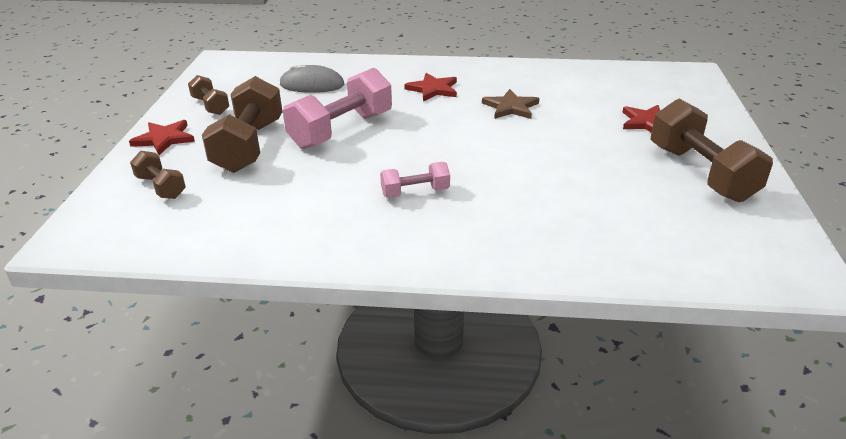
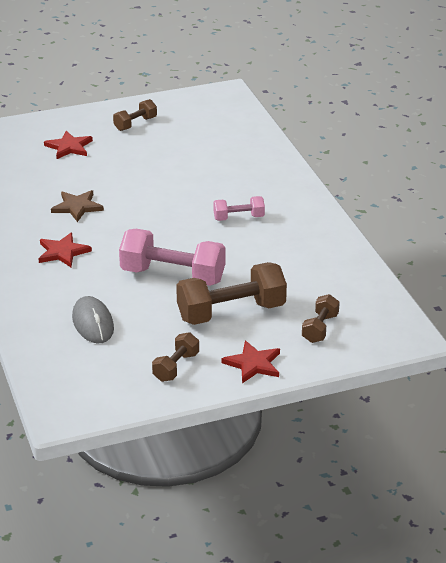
camera: 115 degrees left, 0 degrees up
pink dumbbell [380,162,450,198] -> pink dumbbell turned 60 degrees counterclockwise [213,196,265,221]
brown dumbbell [651,99,773,202] -> brown dumbbell [113,99,157,131], size x0.52

